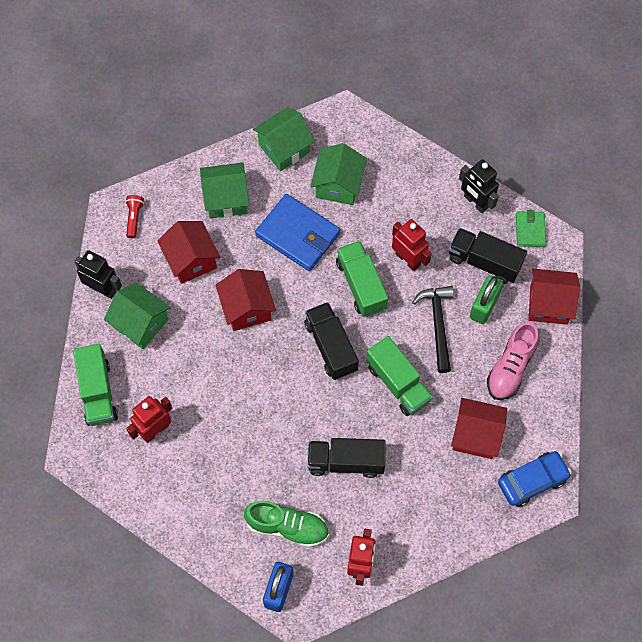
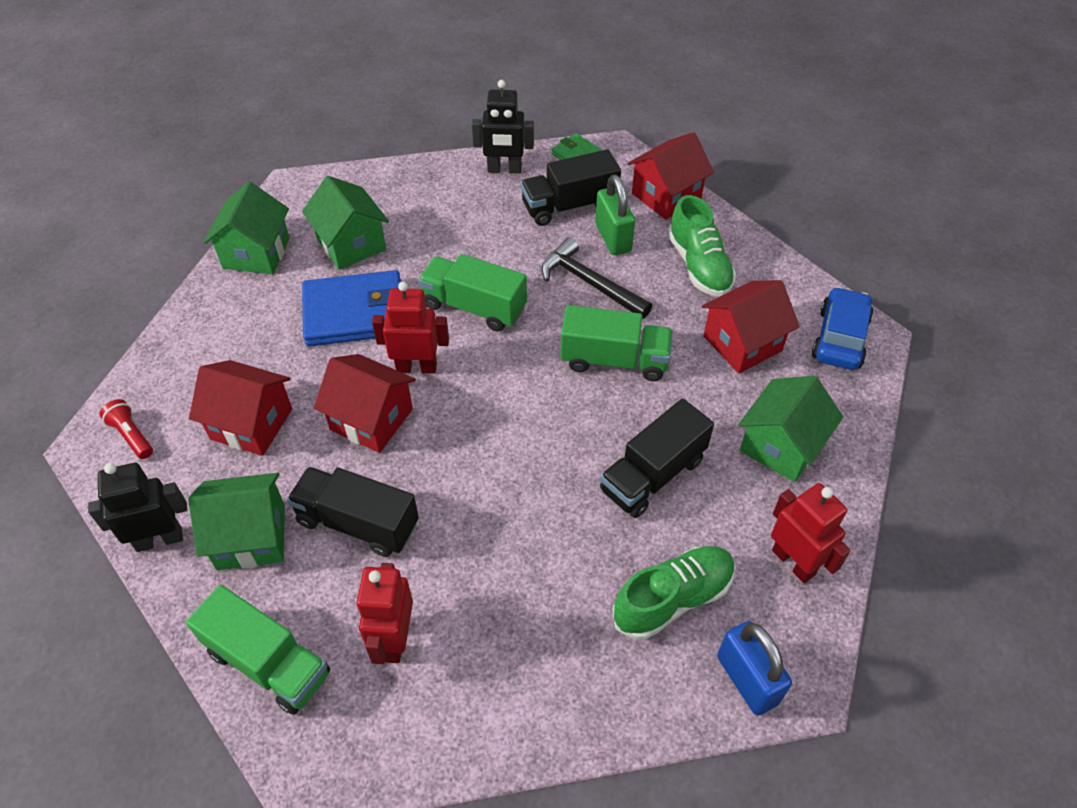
camera: 45 degrees left, 15 degrees down
green house [200,162,249,219] -> green house moved to [738,376,843,482]
black truck [304,302,359,380] -> black truck moved to [287,467,419,557]
red robot [392,219,432,271] -> red robot moved to [372,282,449,373]
pink shoe [487,322,539,400] -> green shoe [668,195,736,297]

